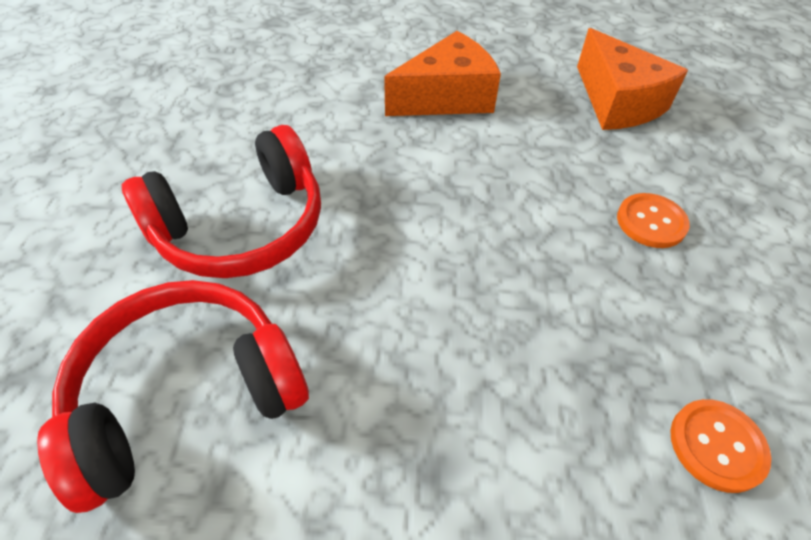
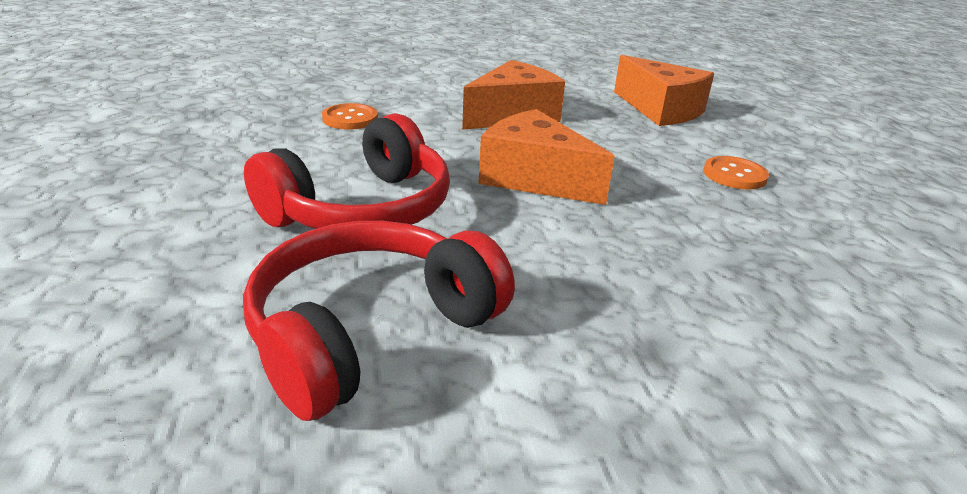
camera: 15 degrees left, 20 degrees down
orange button [670,399,771,493] -> orange button moved to [322,103,378,130]
none -> orange cheese [478,109,615,205]

